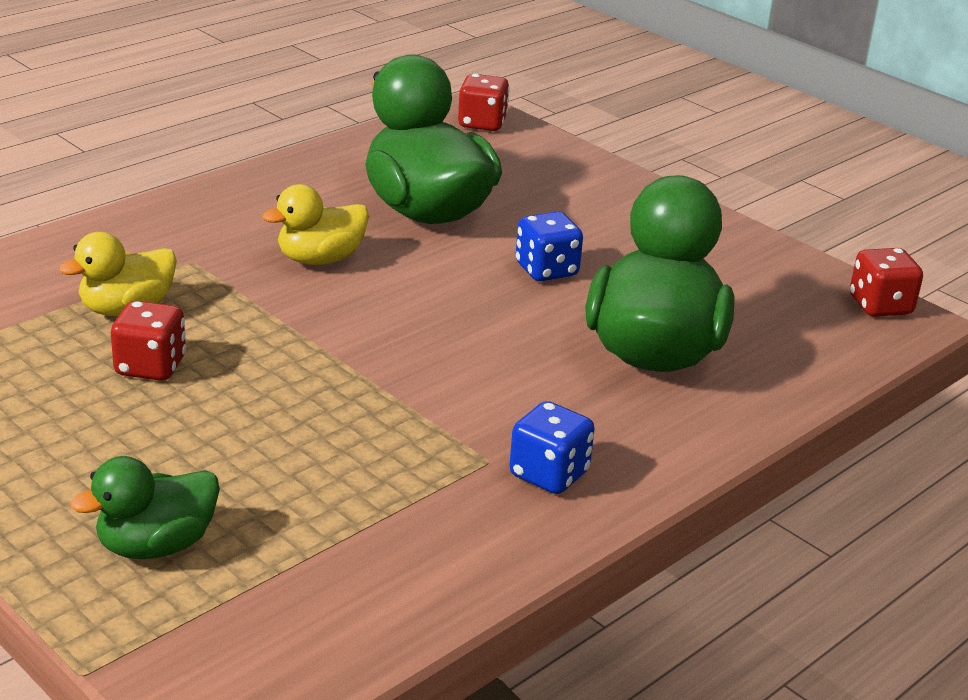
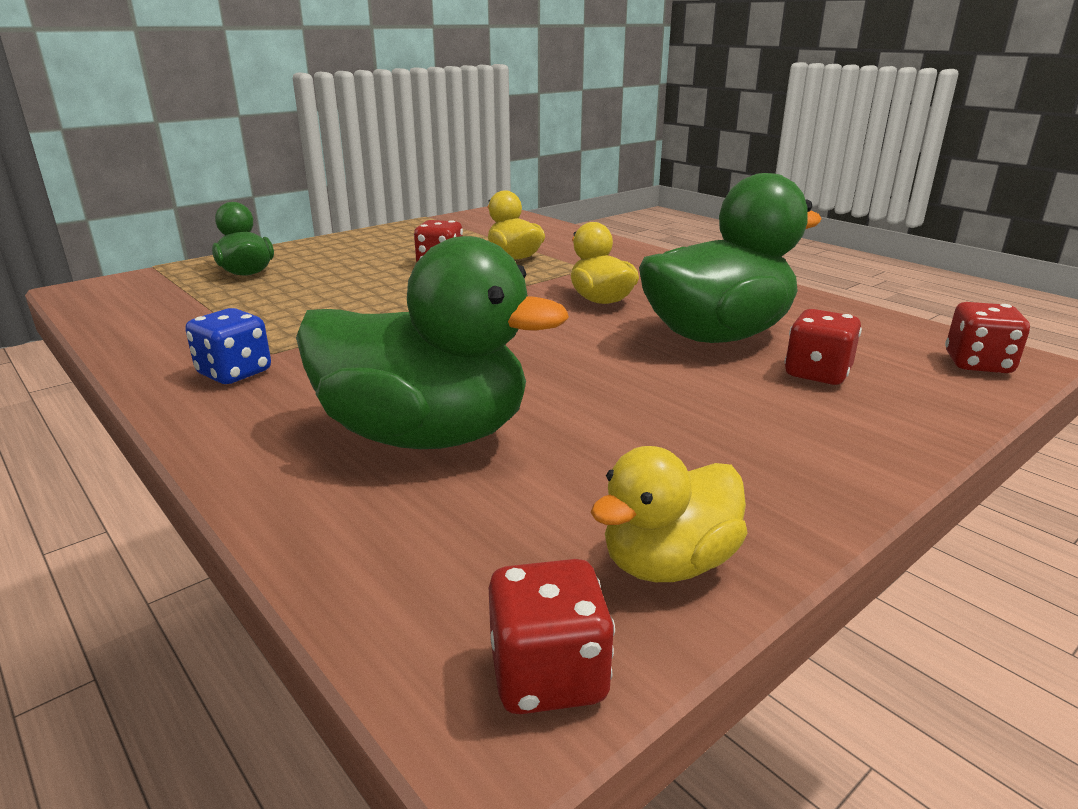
camera: 95 degrees right, 5 degrees down
blue dice [516,211,583,281] -> none
none -> yellow duck [590,446,747,582]
none -> red dice [784,309,862,385]

